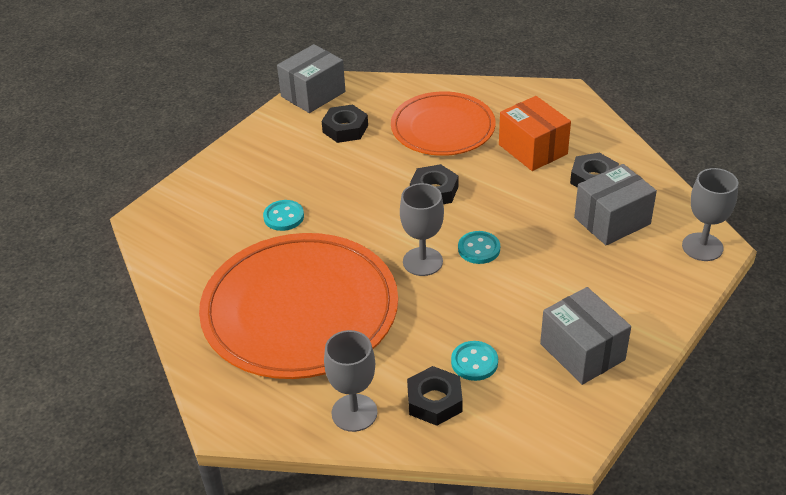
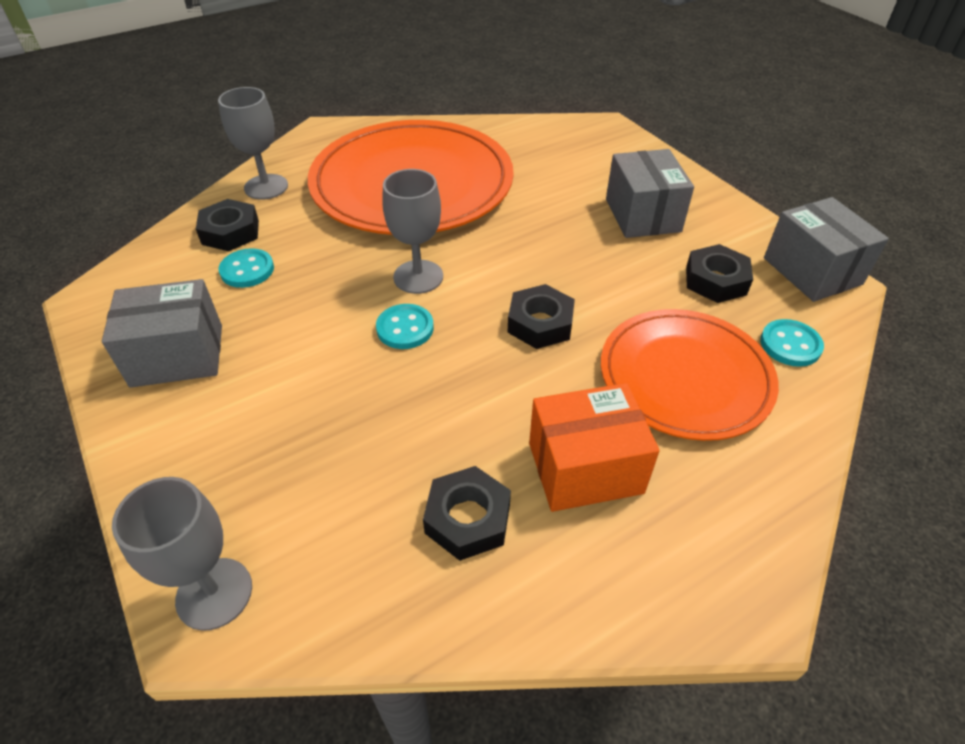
camera: 110 degrees right, 5 degrees up
turquoise button [263,200,304,231] -> turquoise button moved to [760,319,824,367]
grey box [574,164,657,245] -> grey box moved to [606,149,694,238]

